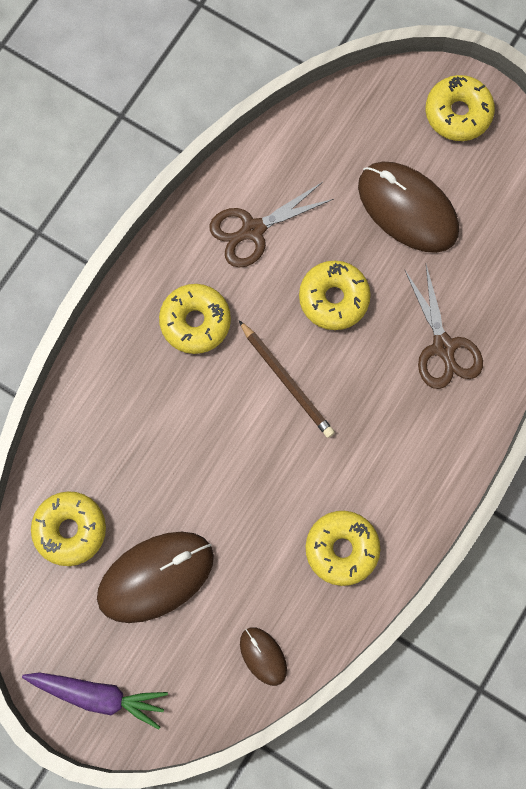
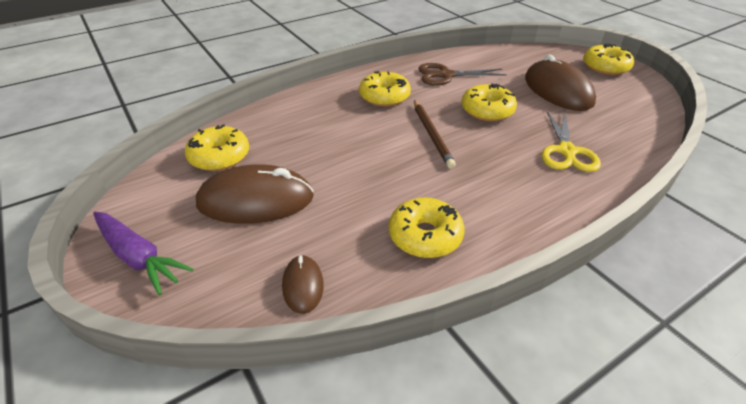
camera: 25 degrees right, 35 degrees down
brown scissors [405,265,483,389] -> yellow scissors [542,110,601,172]

